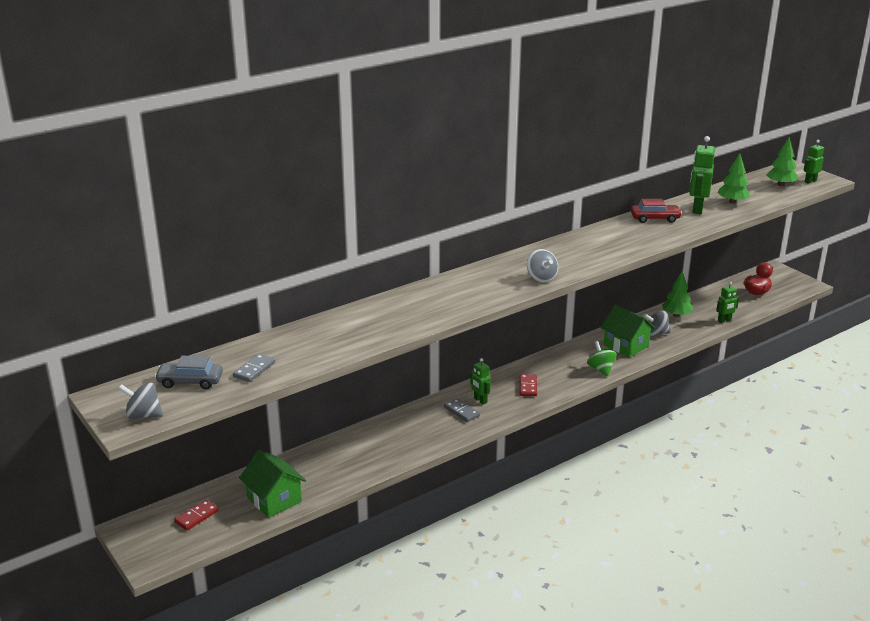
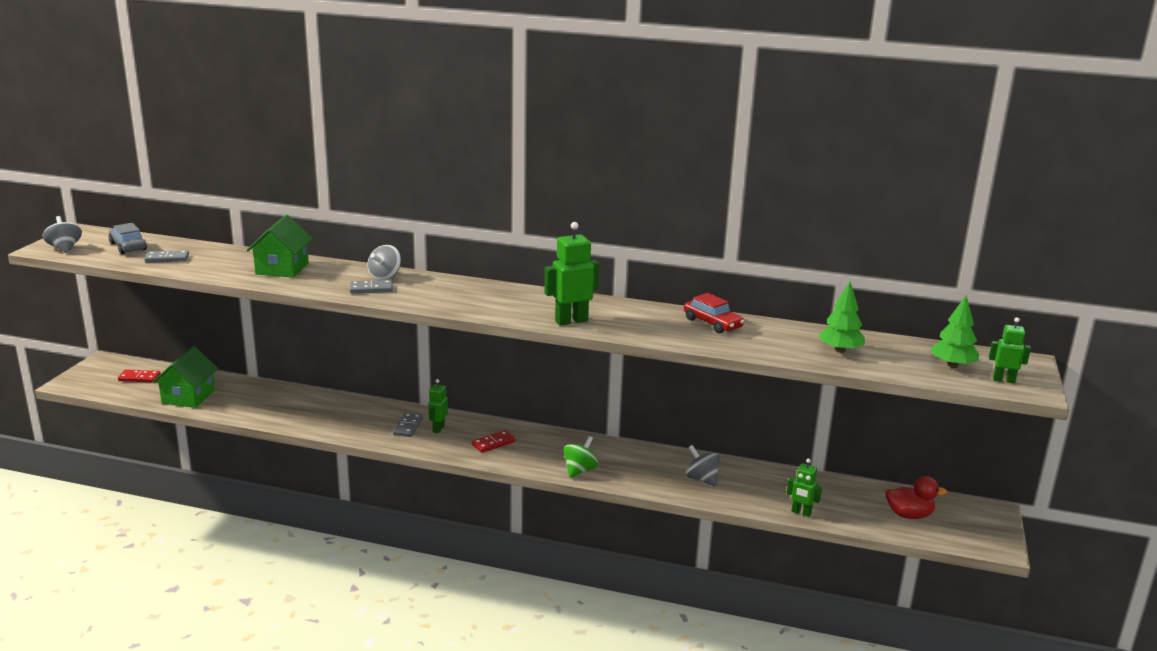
camera: 50 degrees right, 5 degrees down
grey spinning top [527,249,558,283] -> grey spinning top moved to [367,245,401,280]
green house [601,305,655,357] -> green house moved to [247,215,313,278]
green tree [662,271,693,317] -> none
green robot [690,136,715,214] -> green robot moved to [544,222,599,326]
none -> grey domino [350,280,393,293]

